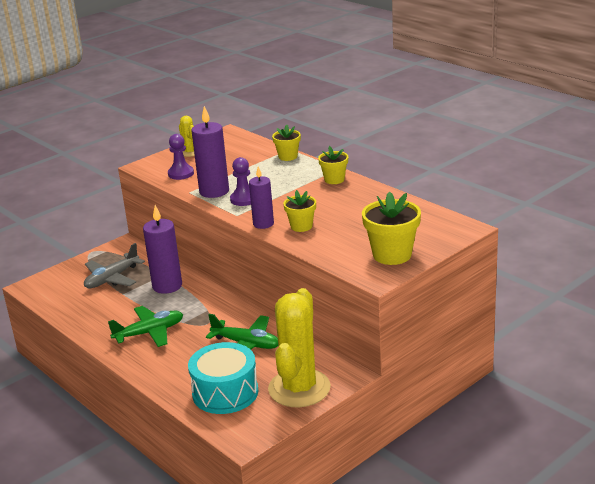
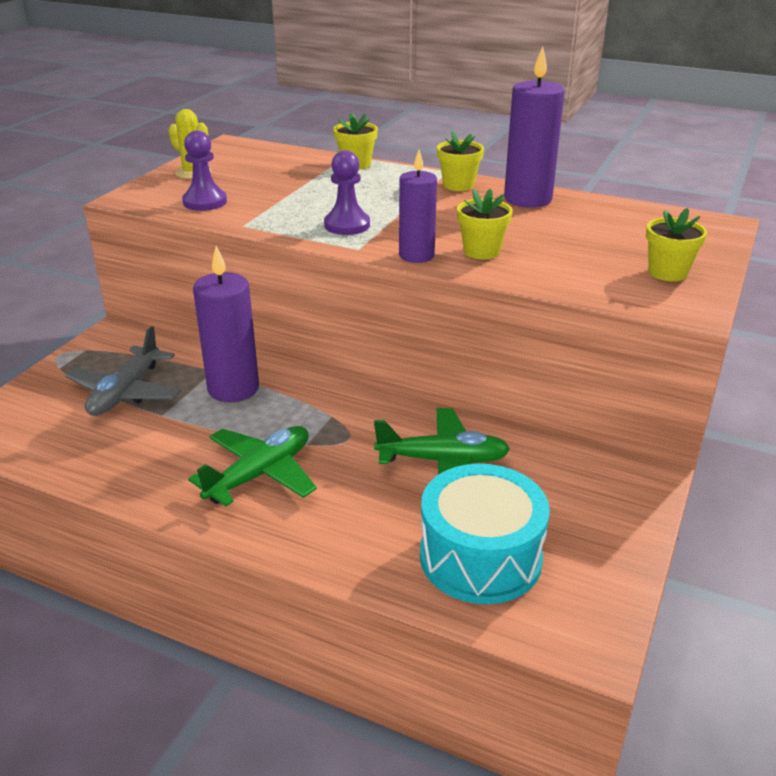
camera: 25 degrees left, 5 degrees up
purple candle [192,106,229,198] -> purple candle moved to [504,46,565,207]
yellow cactus [268,288,331,407] -> none
yellow flower pot [362,192,421,265] -> yellow flower pot [646,208,707,281], size x0.60

